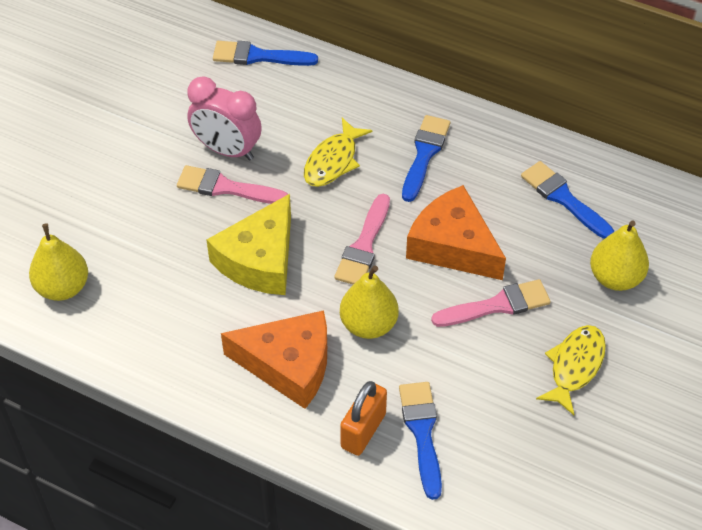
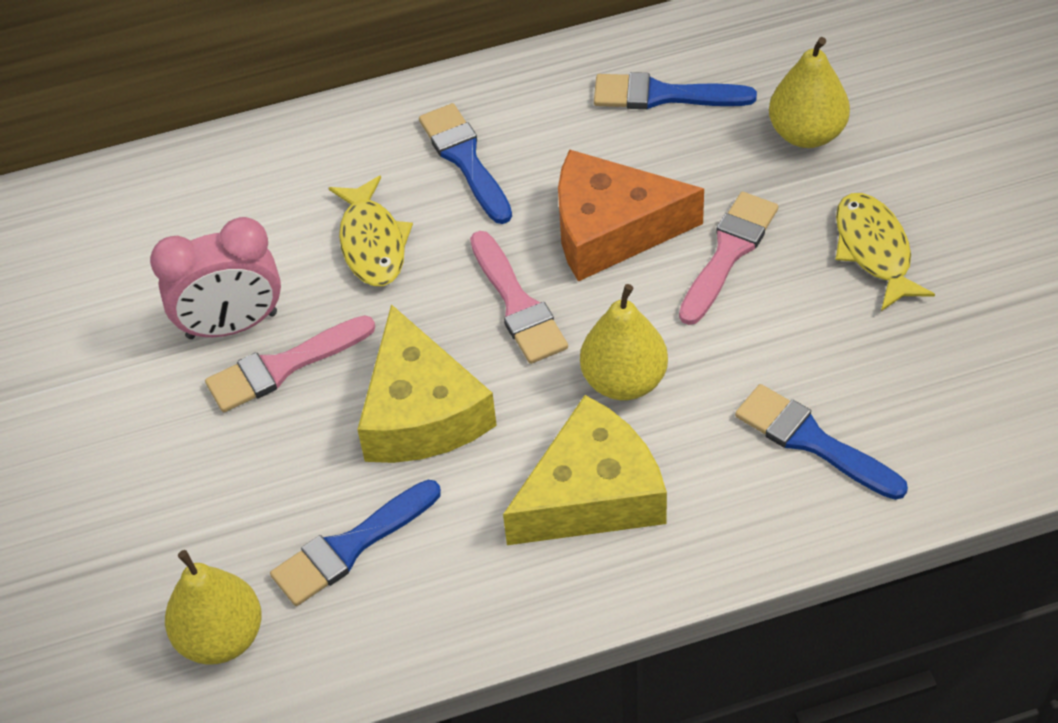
camera: 40 degrees left, 0 degrees up
blue brush [213,41,318,66] -> blue brush moved to [270,480,441,606]
orange cheese [221,310,327,409] -> yellow cheese [503,395,667,545]
orange padlock [340,381,387,456] -> none

